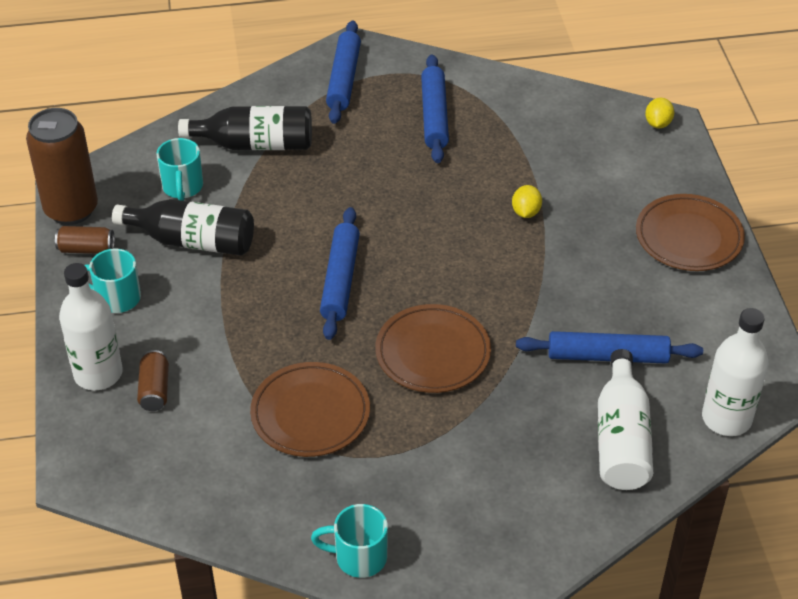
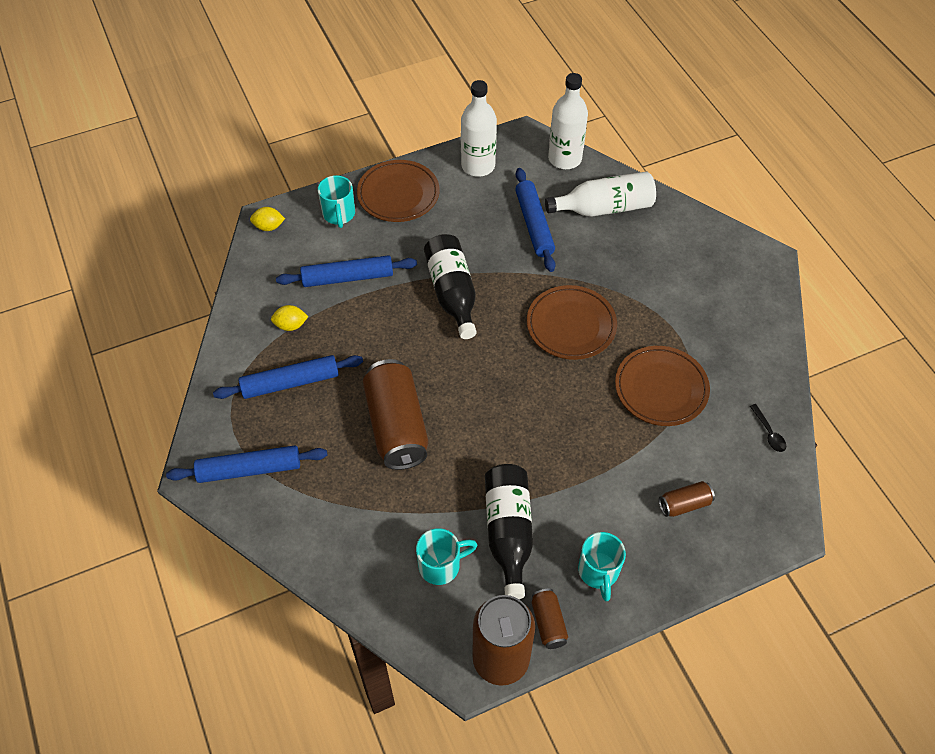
camera: 105 degrees left, 10 degrees up
white bottle [59,263,123,390] -> white bottle moved to [461,80,497,177]
black bottle [178,106,312,150] -> black bottle moved to [424,234,476,339]
turquoise mug [311,504,388,578] -> turquoise mug moved to [318,175,355,228]
blue rolling pin [320,207,360,340] -> blue rolling pin moved to [276,255,417,287]
yellow lemon [512,185,542,218] -> yellow lemon moved to [271,305,309,331]
none -> brown can [363,359,428,470]
none -> black spoon [750,404,786,452]

